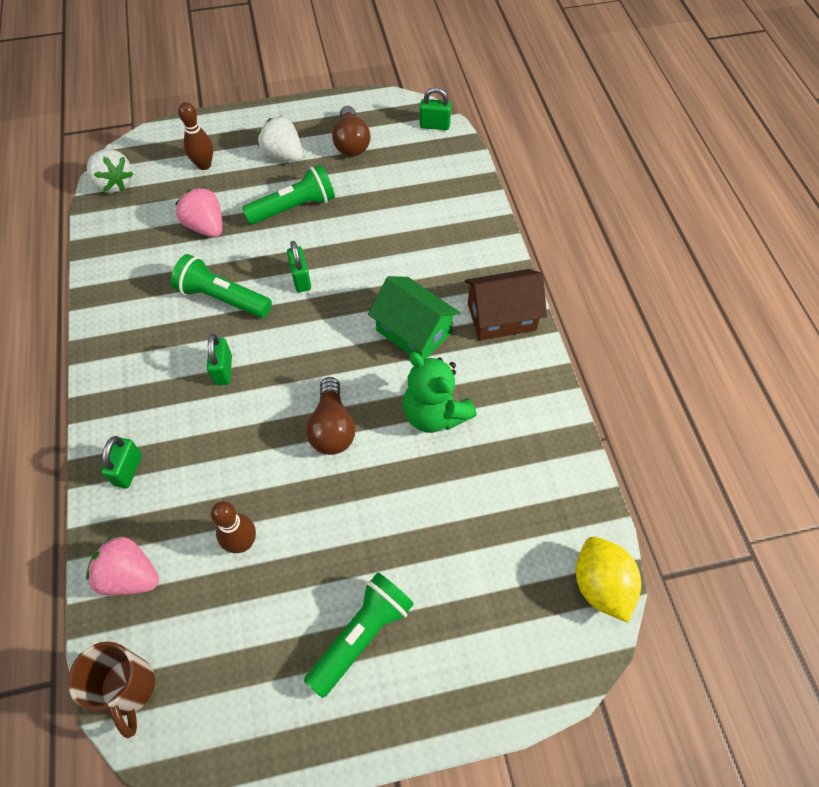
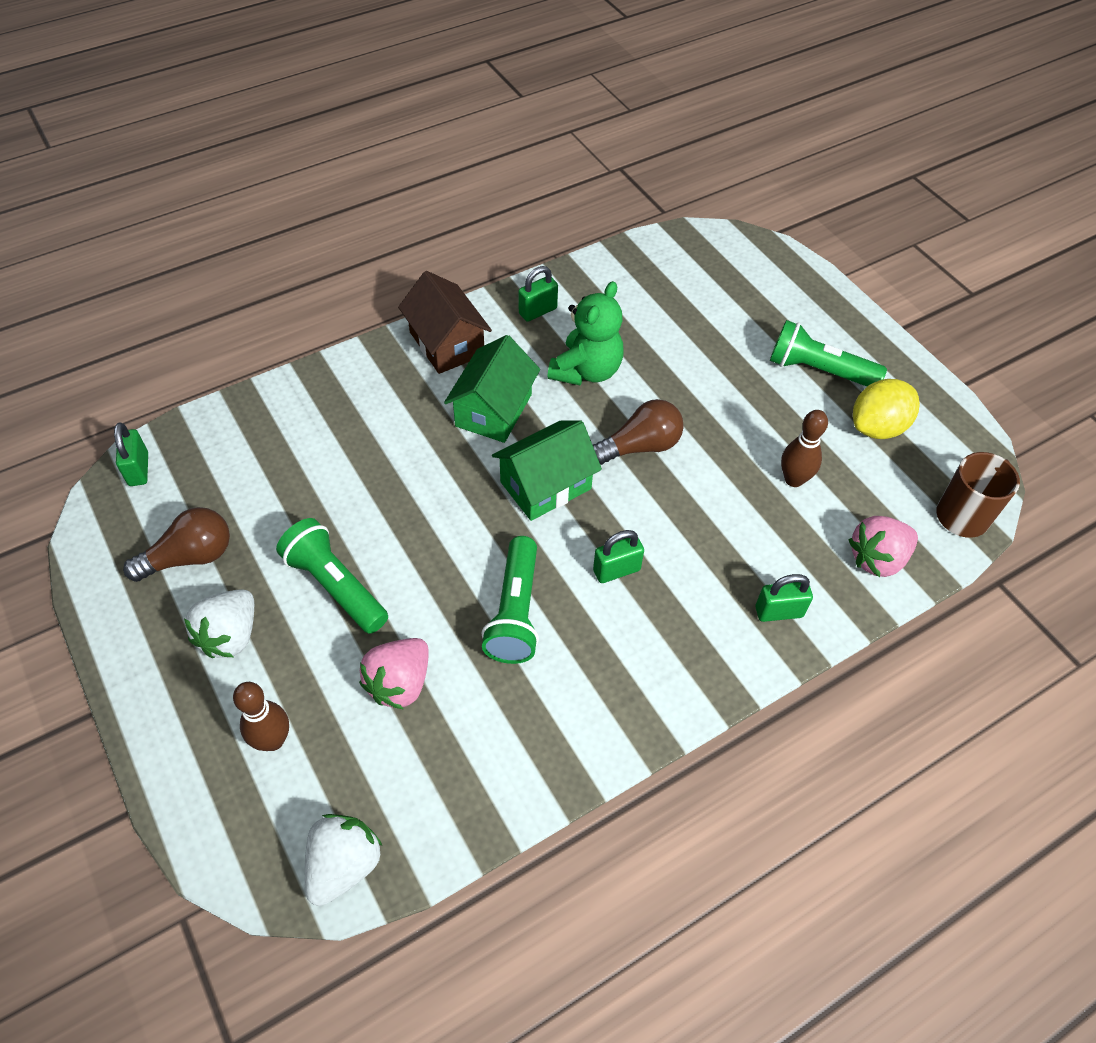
camera: 110 degrees left, 5 degrees down
pink strawberry [86,536,159,595] -> pink strawberry turned 60 degrees clockwise [849,516,918,577]
green padlock [287,241,311,292] -> green padlock moved to [518,266,558,322]
yellow lemon [576,537,641,623] -> yellow lemon moved to [853,379,920,439]
none -> green house [492,421,602,521]

